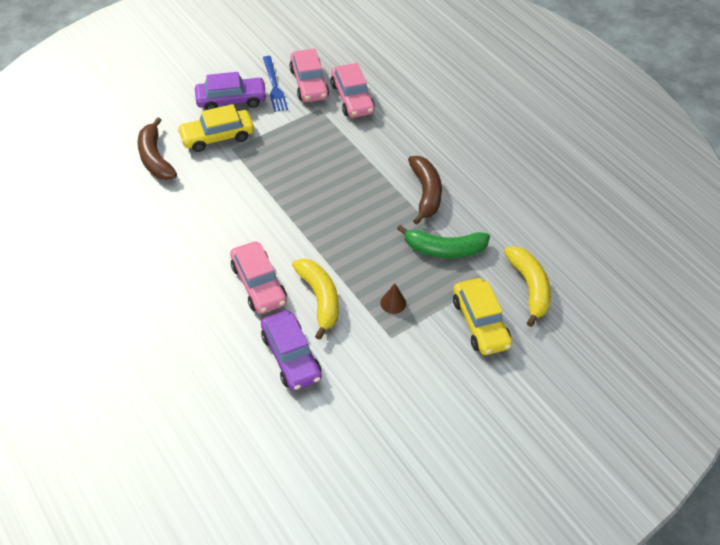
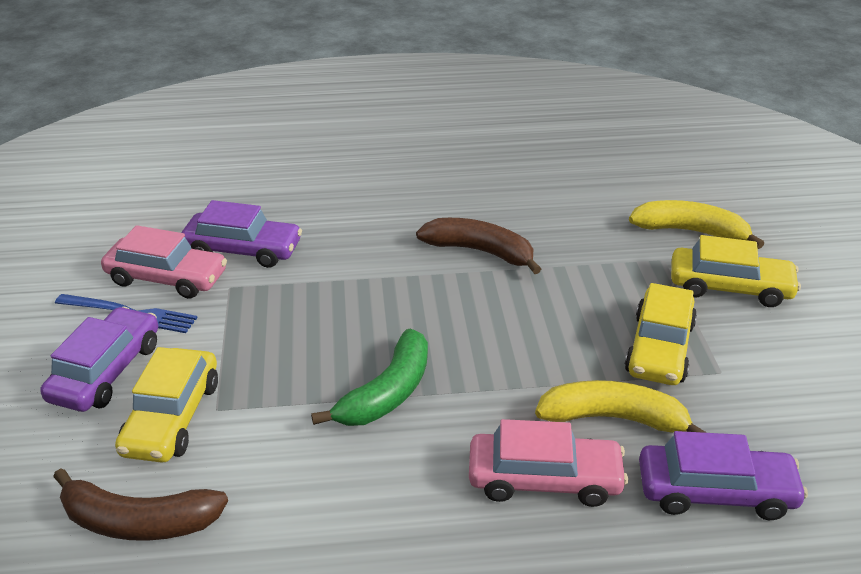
camera: 60 degrees left, 15 degrees down
pink car [331,63,375,118] -> purple car [181,200,302,268]
brown cone [380,283,406,314] -> yellow car [625,283,697,385]
green banana [397,225,490,258] -> green banana moved to [311,329,428,426]

